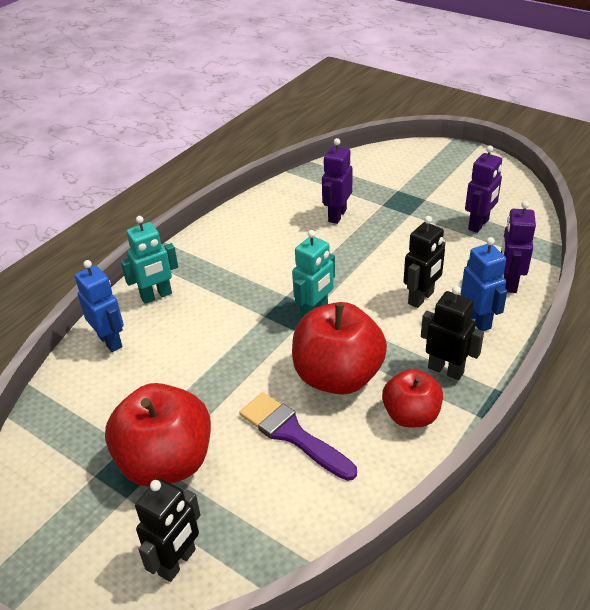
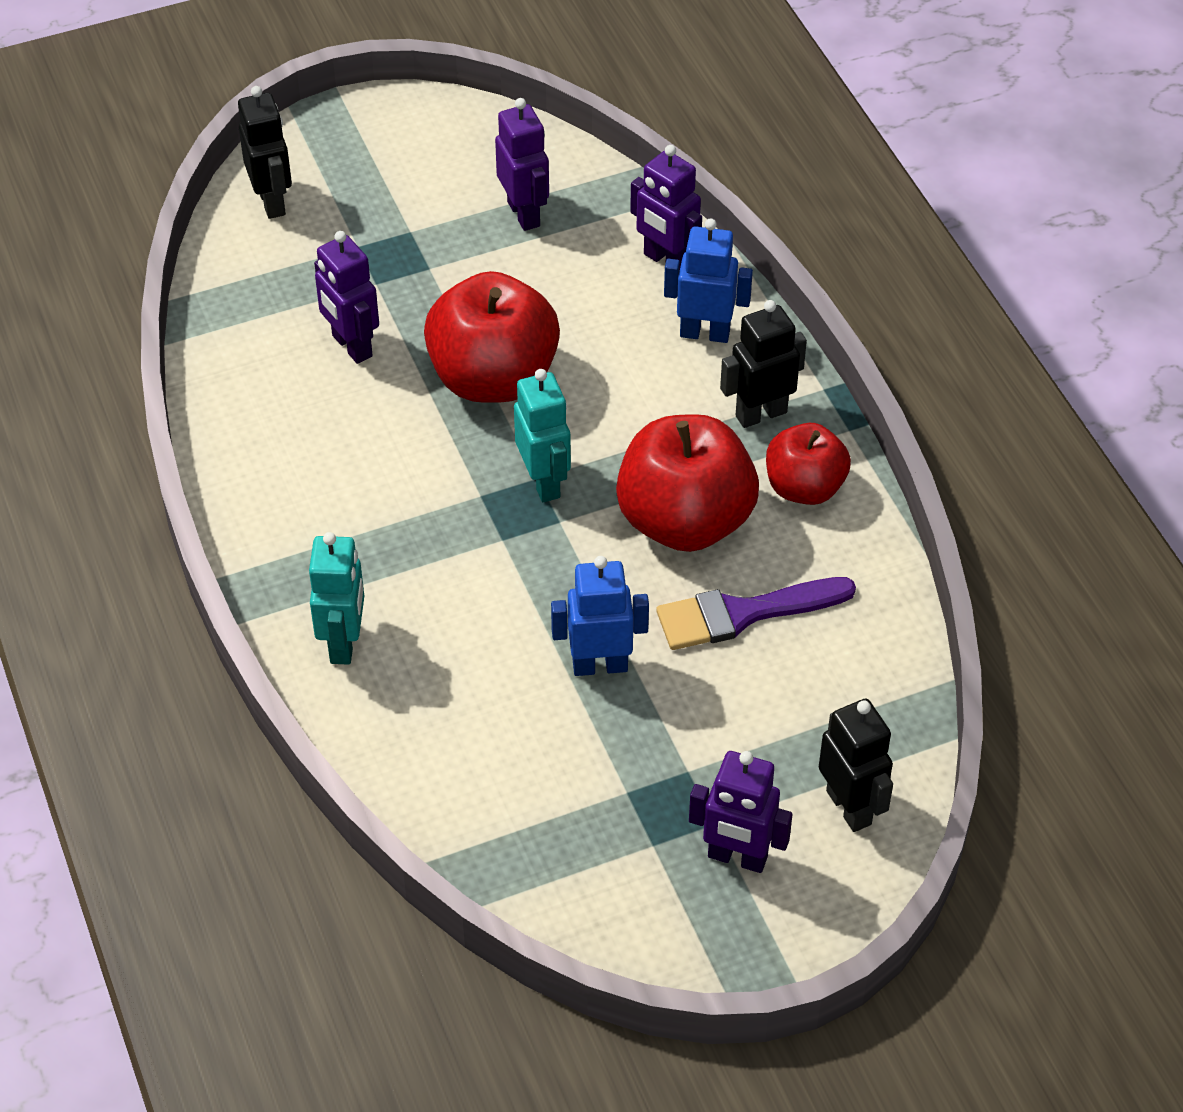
camera: 60 degrees left, 10 degrees up
blue robot [75,260,124,352] -> blue robot moved to [551,556,649,676]
red apple [105,383,211,487] -> red apple moved to [424,271,560,403]
black robot [404,216,445,308] -> black robot moved to [238,86,292,219]
none -> purple robot [689,751,793,873]

